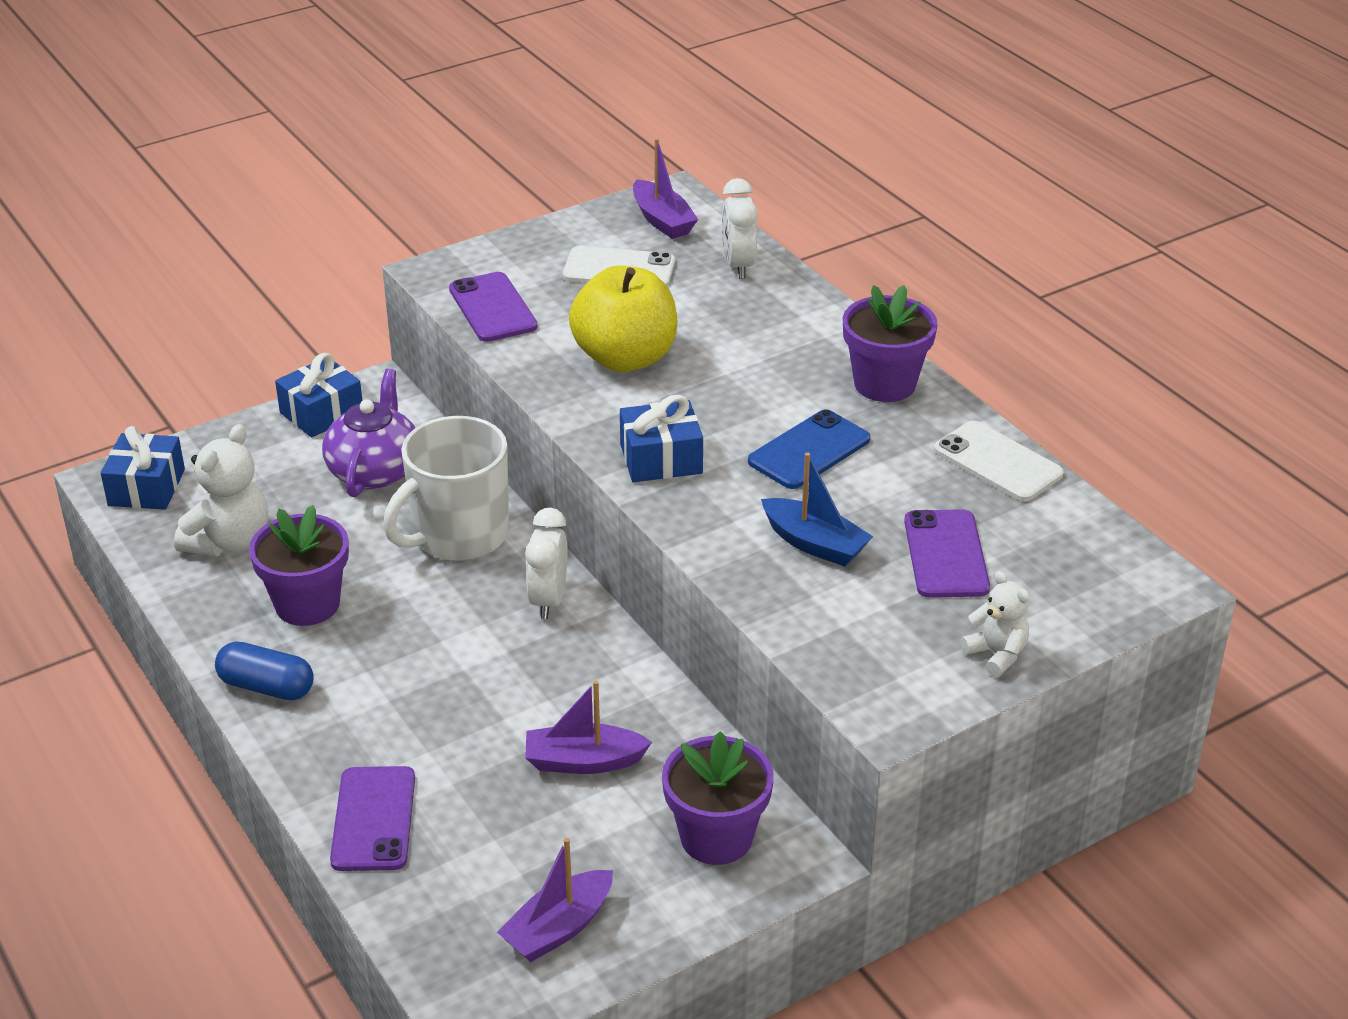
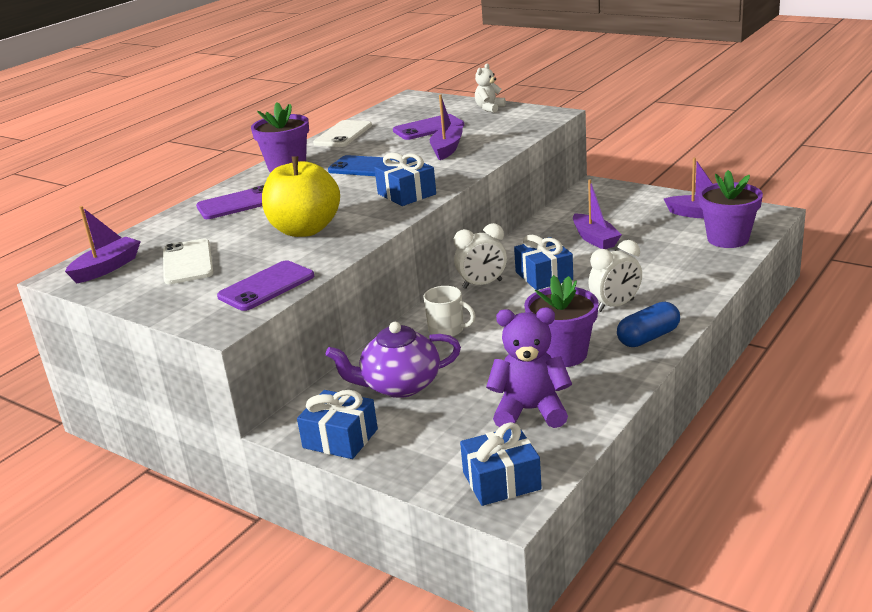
camera: 110 degrees left, 10 degrees down
white teddy bear [174,424,268,557] -> purple teddy bear [486,308,572,428]
blue capsule [215,641,313,700] -> blue capsule turned 60 degrees clockwise [617,302,680,347]
purple phone [330,766,415,871] -> purple phone moved to [196,185,264,219]
white mug [383,416,509,561] -> white mug [423,286,475,337], size x0.51
purple flower pot [662,731,774,865] -> purple flower pot moved to [699,170,763,248]
white clock [722,178,758,279] -> white clock moved to [588,240,642,312]
blue boat [761,452,873,567] -> purple boat [430,94,463,160]
none -> blue gift [514,235,573,290]

